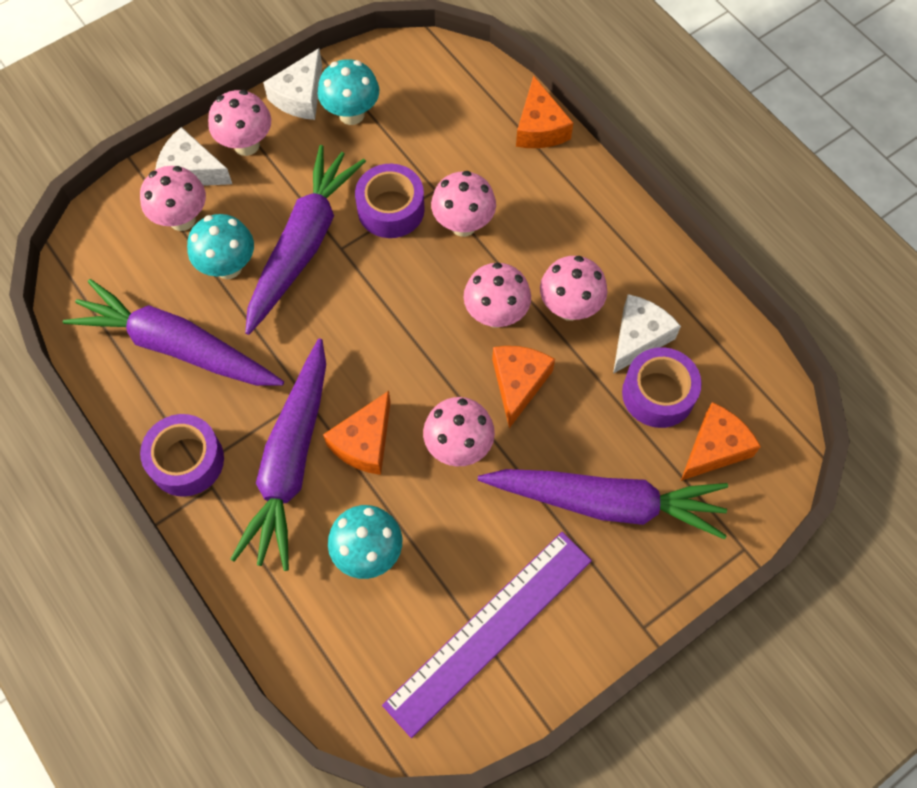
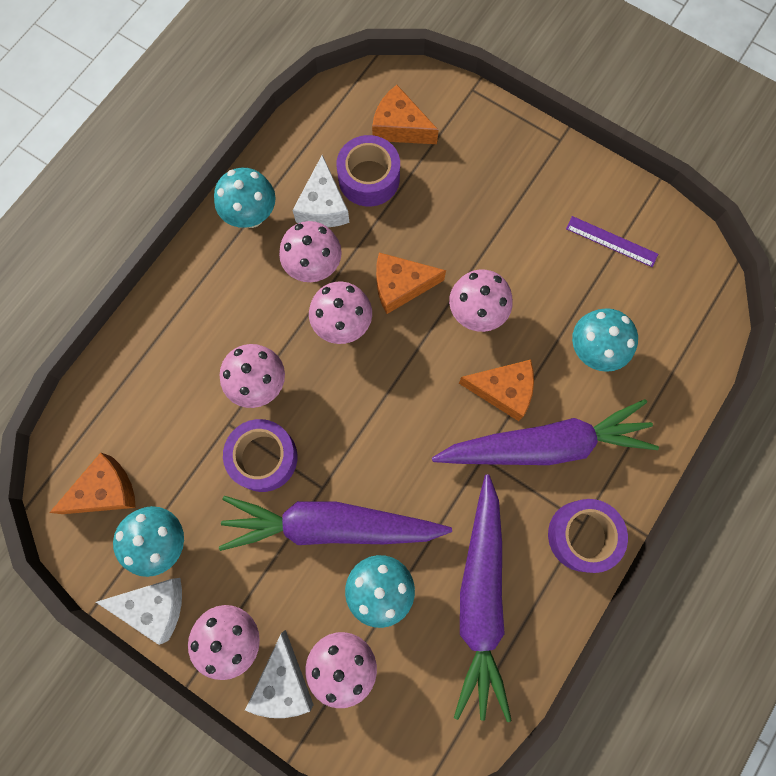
camera: 110 degrees left, 10 degrees up
purple ruler [382,532,592,738] -> purple ruler [566,216,658,267], size x0.47
purple carrot [478,469,728,539] -> none
orange cheese [516,76,573,148] -> orange cheese moved to [49,453,136,514]
white cheese [613,294,681,374] -> white cheese turned 105 degrees counterclockwise [293,155,350,228]
none -> turquoise mushroom [214,168,276,228]

